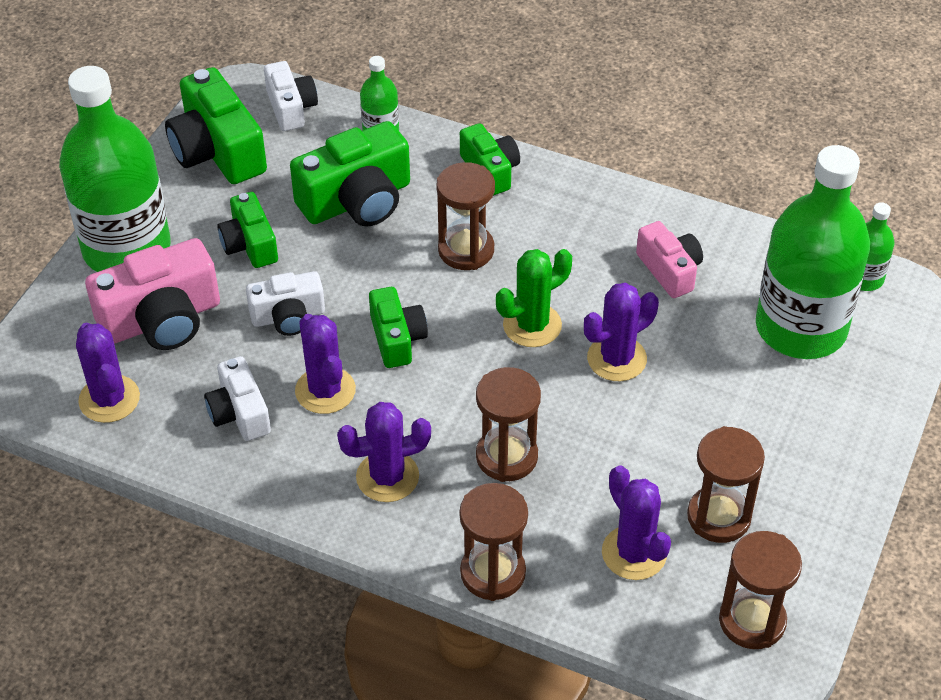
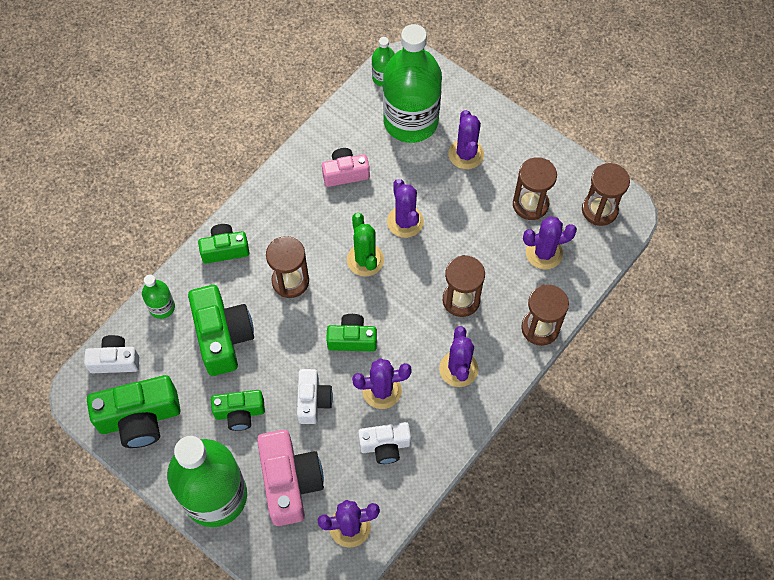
camera: 75 degrees left, 15 degrees up
none -> purple cactus [448,110,484,169]

